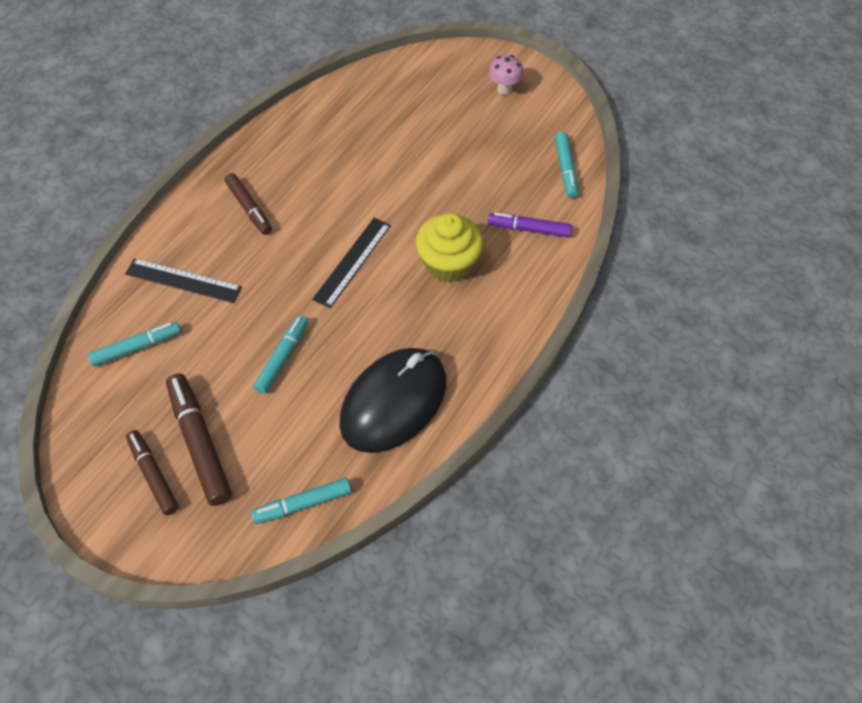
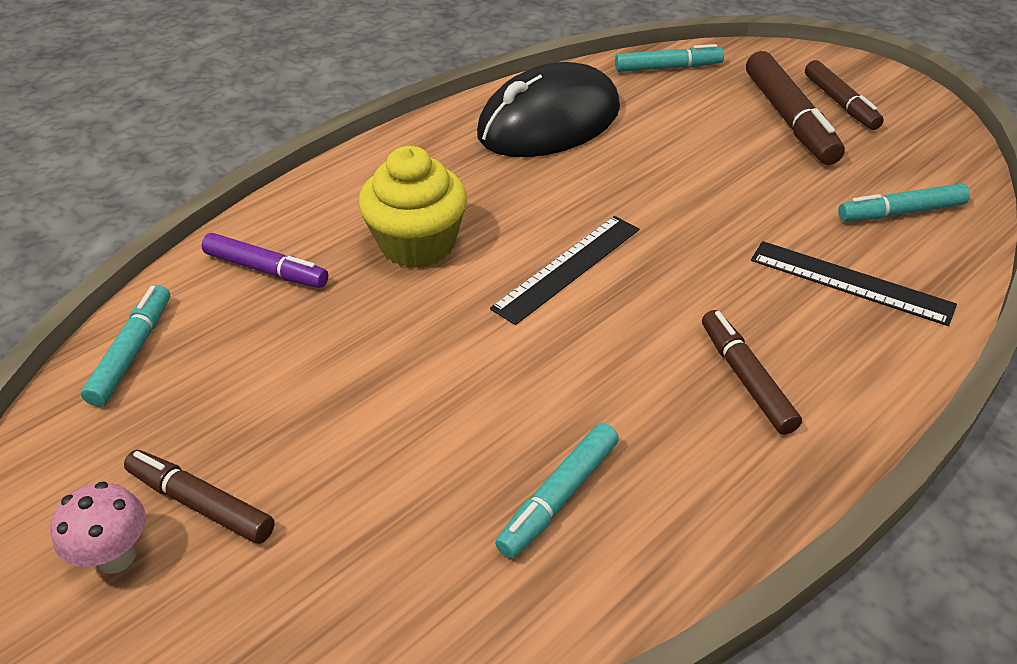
camera: 165 degrees left, 15 degrees down
turquoise marker [253,315,308,394] -> turquoise marker moved to [495,423,619,559]
none -> brown marker [124,450,275,544]

